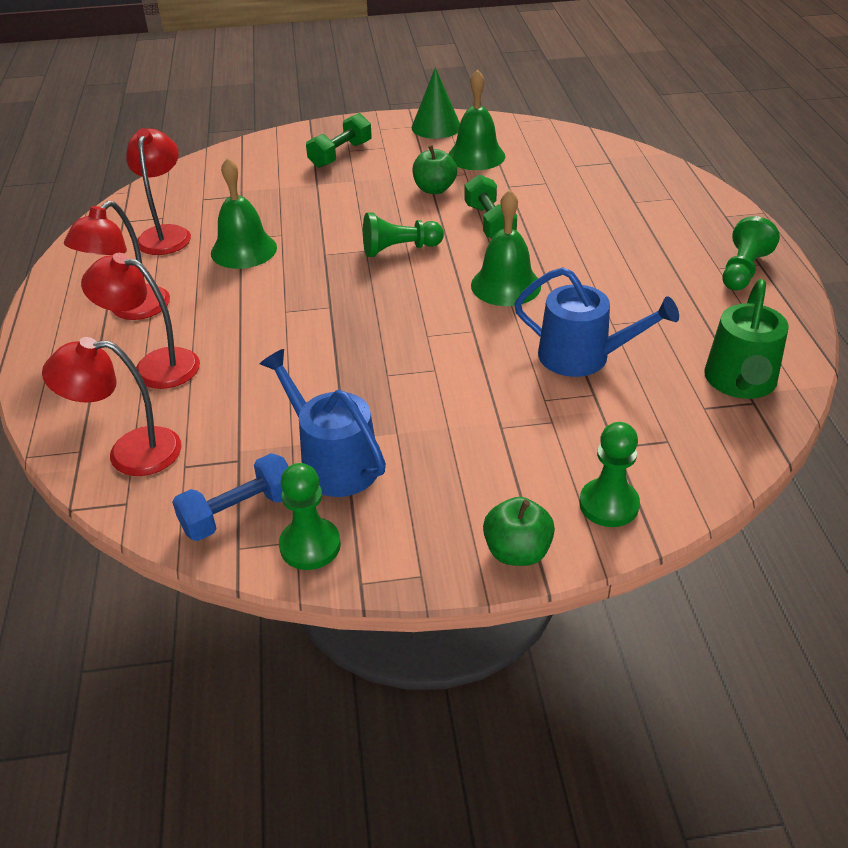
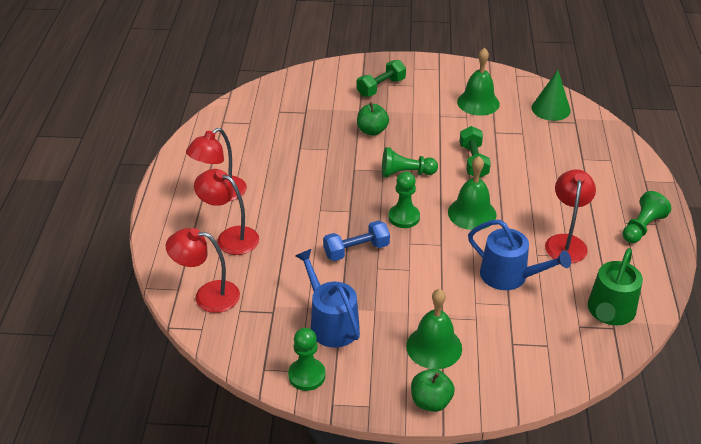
camera: 10 degrees right, 0 degrees up
red lamp [126,128,191,255] -> red lamp moved to [545,169,596,264]
blue dumbbell [172,453,289,541] -> blue dumbbell moved to [323,220,390,261]
green bell [211,158,277,269] -> green bell moved to [406,289,462,369]
green cone [412,67,460,139] -> green cone moved to [532,70,571,121]
green apple [412,145,457,194] -> green apple moved to [357,102,389,136]
green pawn [579,422,640,527] -> green pawn moved to [388,171,420,228]

